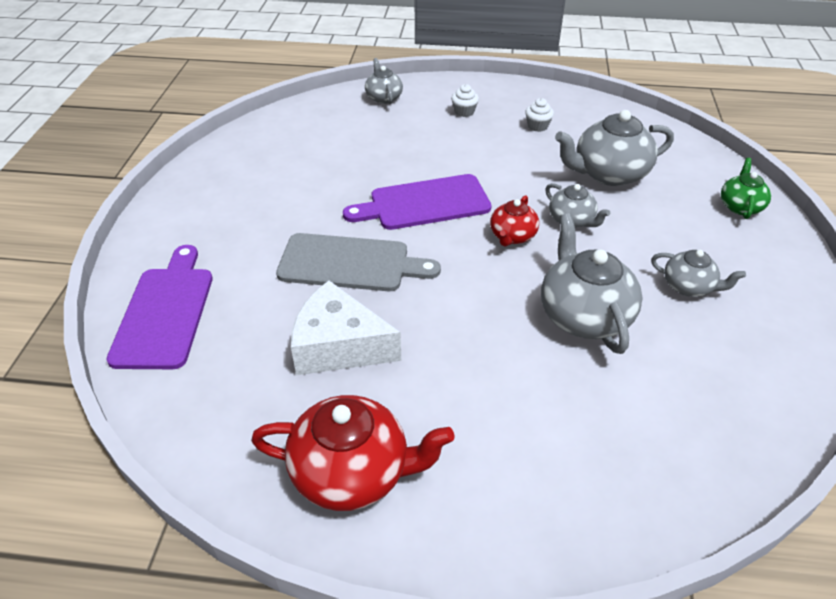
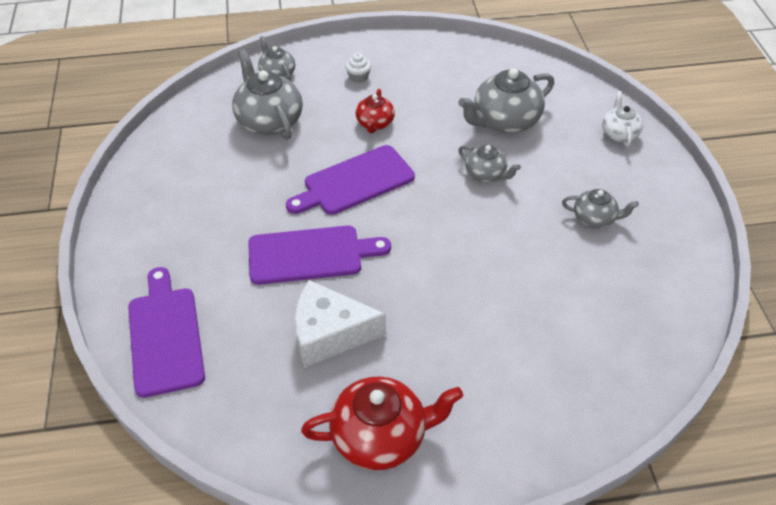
camera: 15 degrees left, 5 degrees up
grey cutting board [276,233,441,291] -> purple cutting board [248,226,391,285]
red teapot [490,195,539,247] -> red teapot moved to [356,89,395,133]
white cupcake [525,98,554,132] -> none
grey teapot [541,213,643,354] -> grey teapot moved to [232,50,303,140]
green teapot [721,158,771,219] -> white teapot [602,91,643,147]

